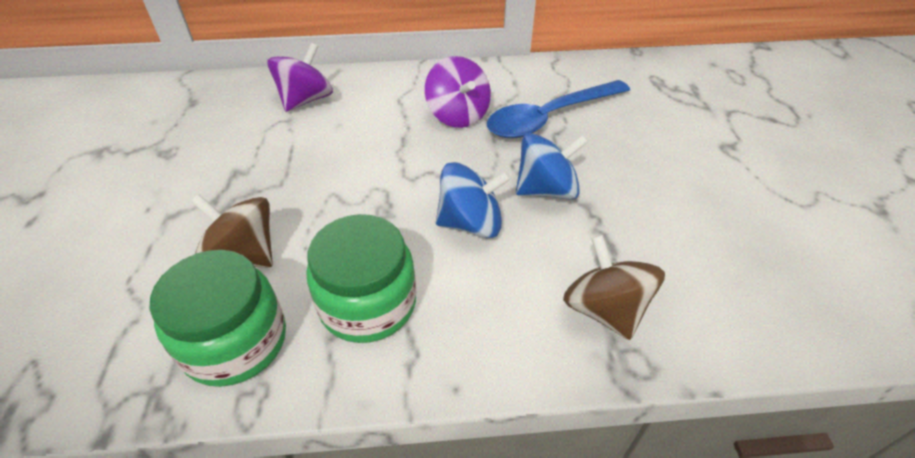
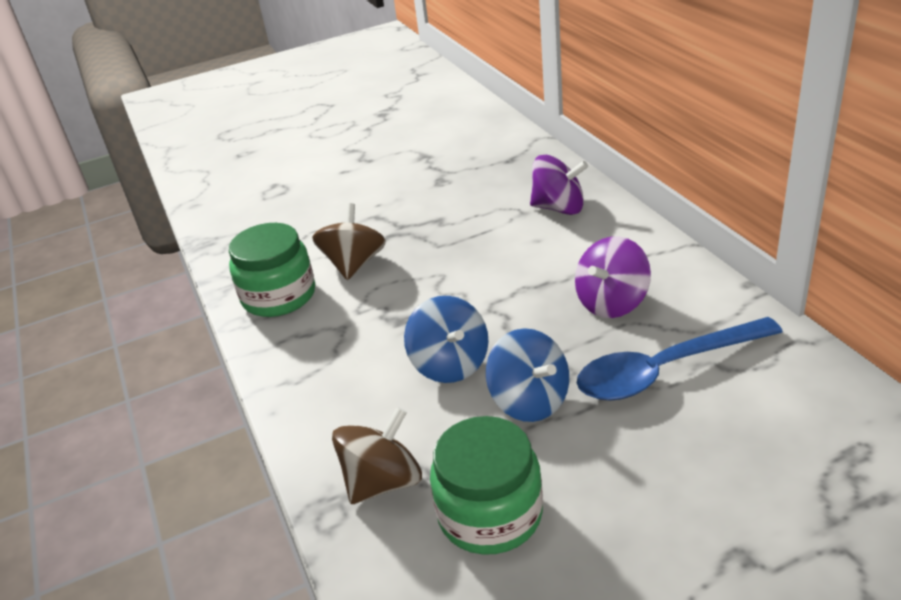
camera: 75 degrees right, 10 degrees down
green jar [306,214,416,343] -> green jar moved to [430,416,543,555]
blue spoon [487,80,630,138] -> blue spoon turned 60 degrees counterclockwise [577,317,783,401]

